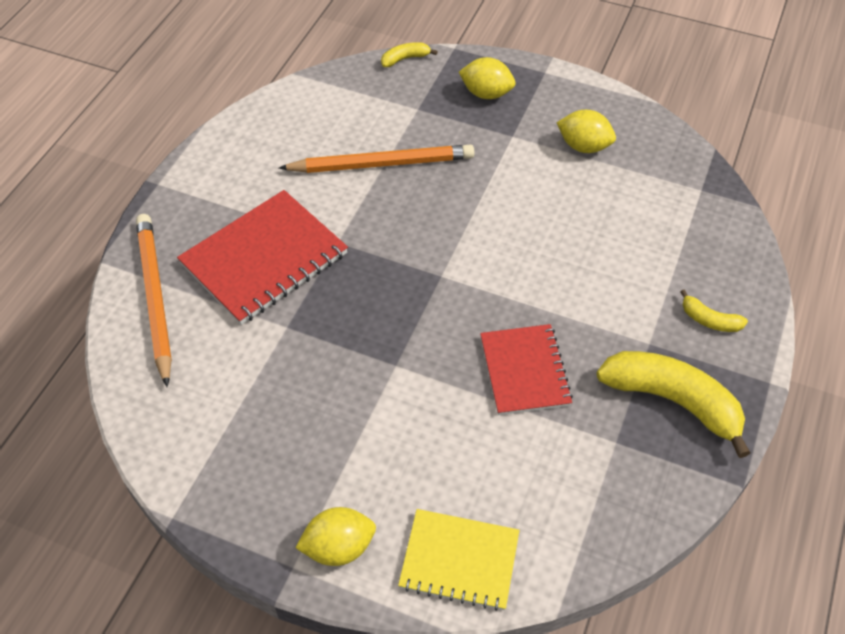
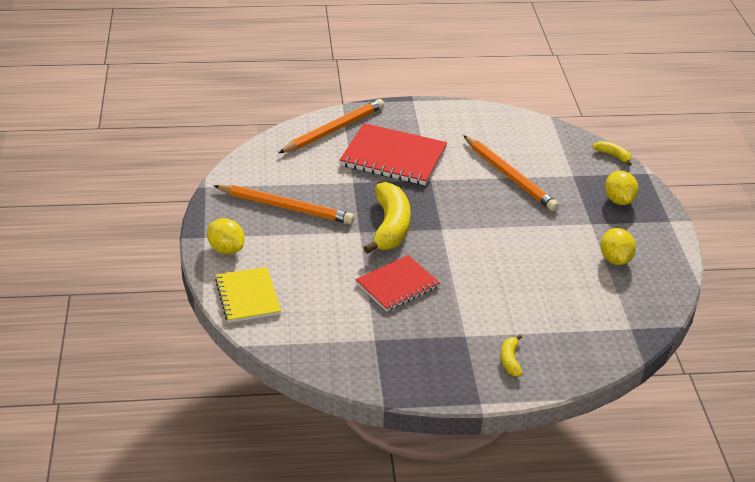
camera: 60 degrees right, 15 degrees down
yellow banana [597,351,750,458] -> yellow banana moved to [364,182,411,254]
none -> orange pencil [213,185,354,224]

